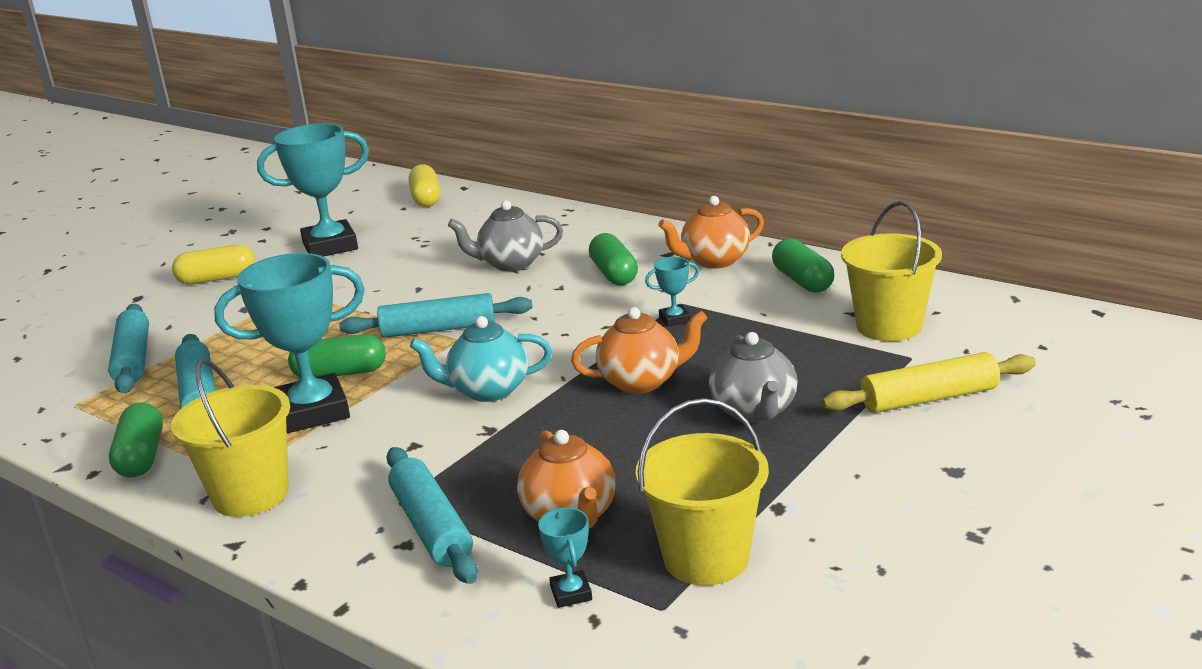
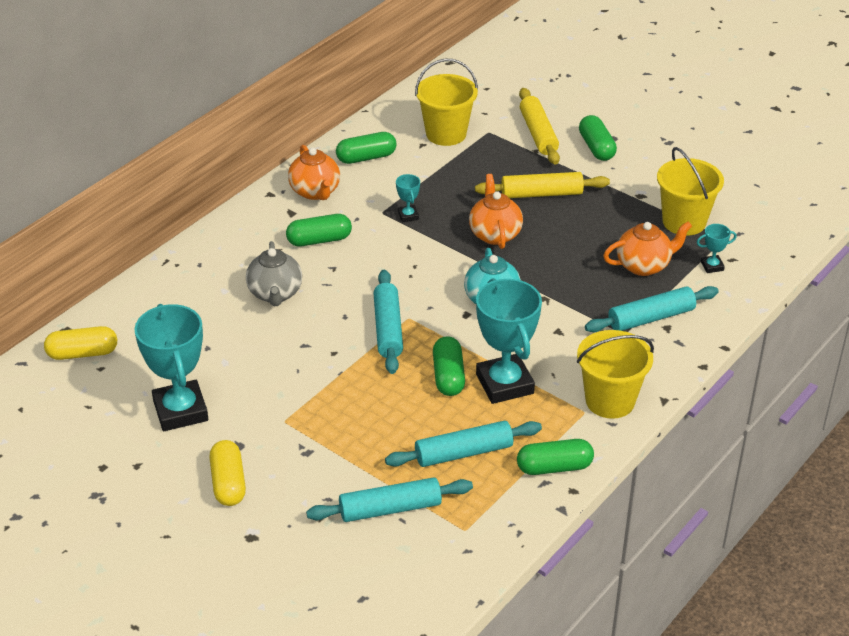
camera: 90 degrees left, 15 degrees up
grey teapot [709,332,797,423] -> yellow rolling pin [475,172,610,198]
none -> green capsule [579,115,617,161]

